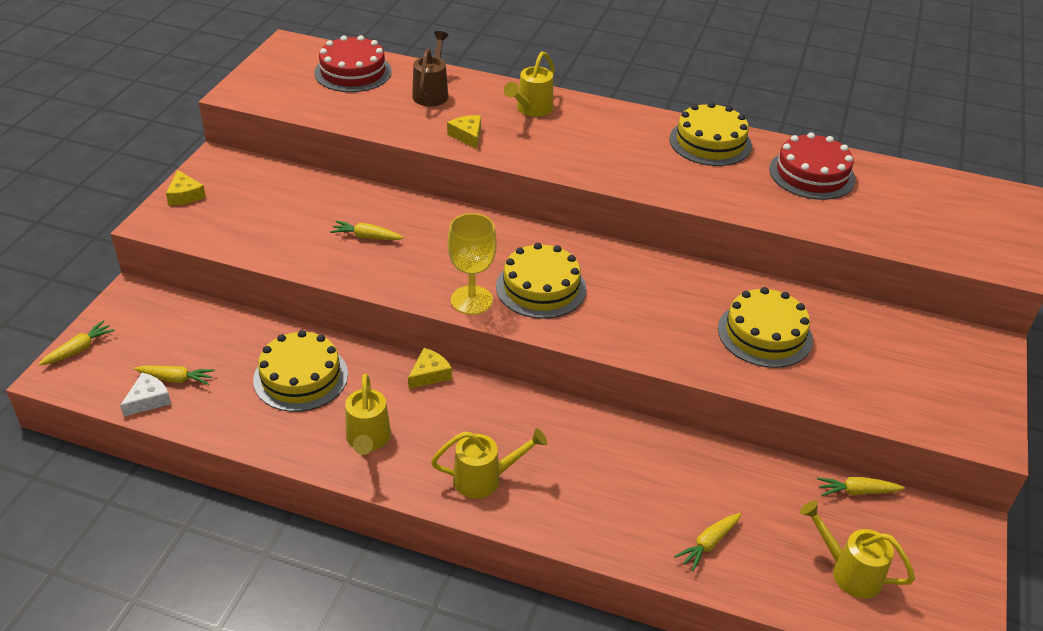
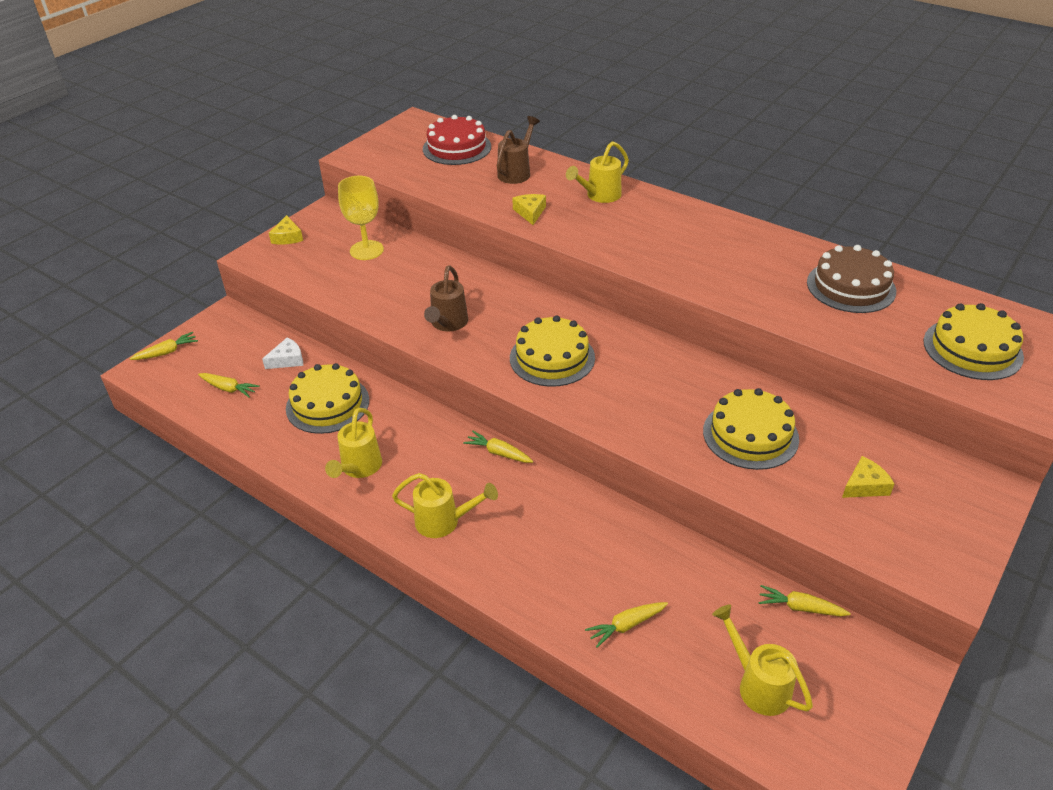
camera: 20 degrees right, 0 degrees up
white cheese [120,373,171,417] -> white cheese moved to [262,337,303,369]
yellow carrot [330,221,404,240] -> yellow carrot moved to [463,431,533,463]
yellow cheese [408,348,452,389] -> yellow cheese moved to [842,456,894,498]
yellow goblet [448,213,497,315] -> yellow goblet moved to [338,176,384,260]
yellow cake [669,102,752,166] -> yellow cake moved to [923,303,1024,380]
red cake [769,132,856,200] -> brown cake [807,245,896,313]
none -> brown watering can [424,265,468,331]

